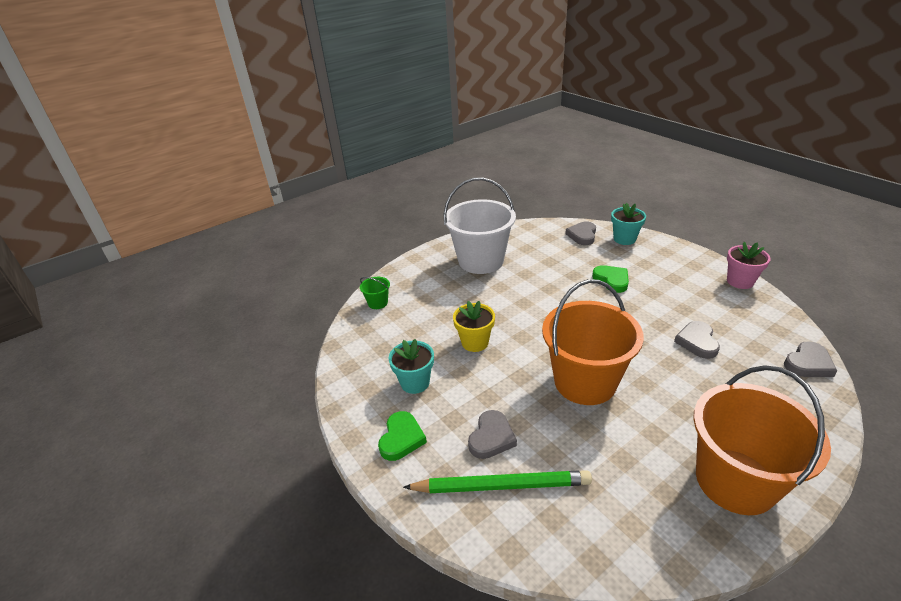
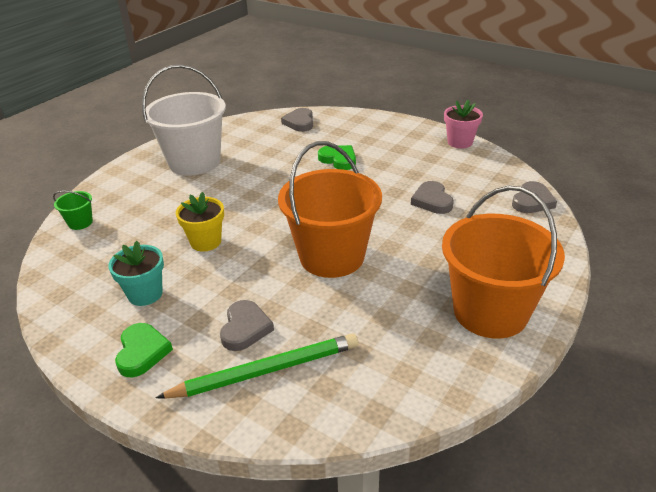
camera: 20 degrees left, 0 degrees up
turquoise flower pot [611,203,646,245] -> none

